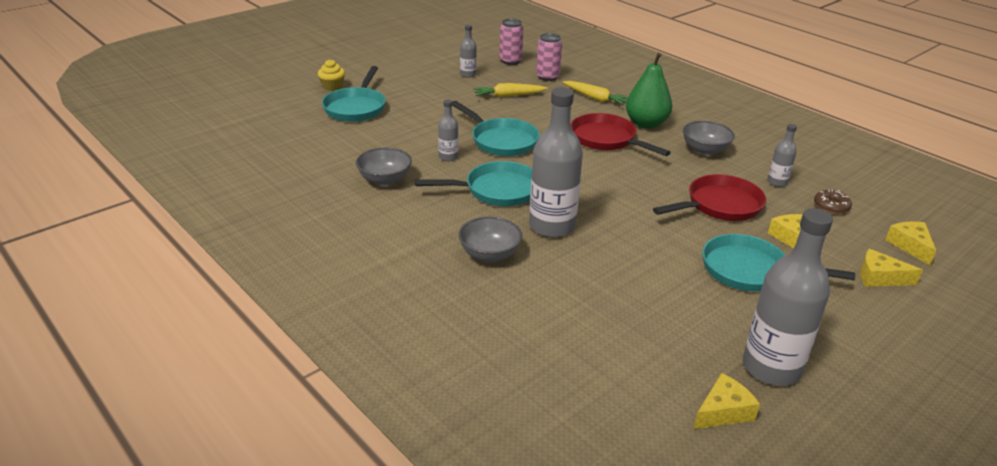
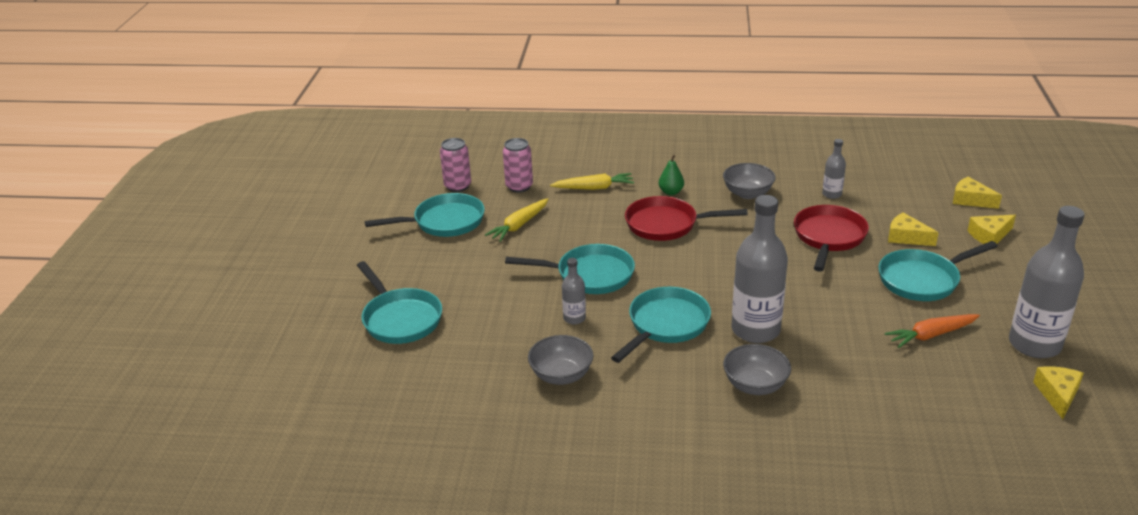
camera: 40 degrees left, 0 degrees up
yellow cupcake [318,59,345,91] -> none
grey bottle [460,25,477,78] -> turquoise pan [365,193,485,237]
green pear [626,52,672,129] -> green pear [659,155,684,195], size x0.53
brown donut [814,190,852,214] -> none
none -> orange carrot [885,314,980,348]

